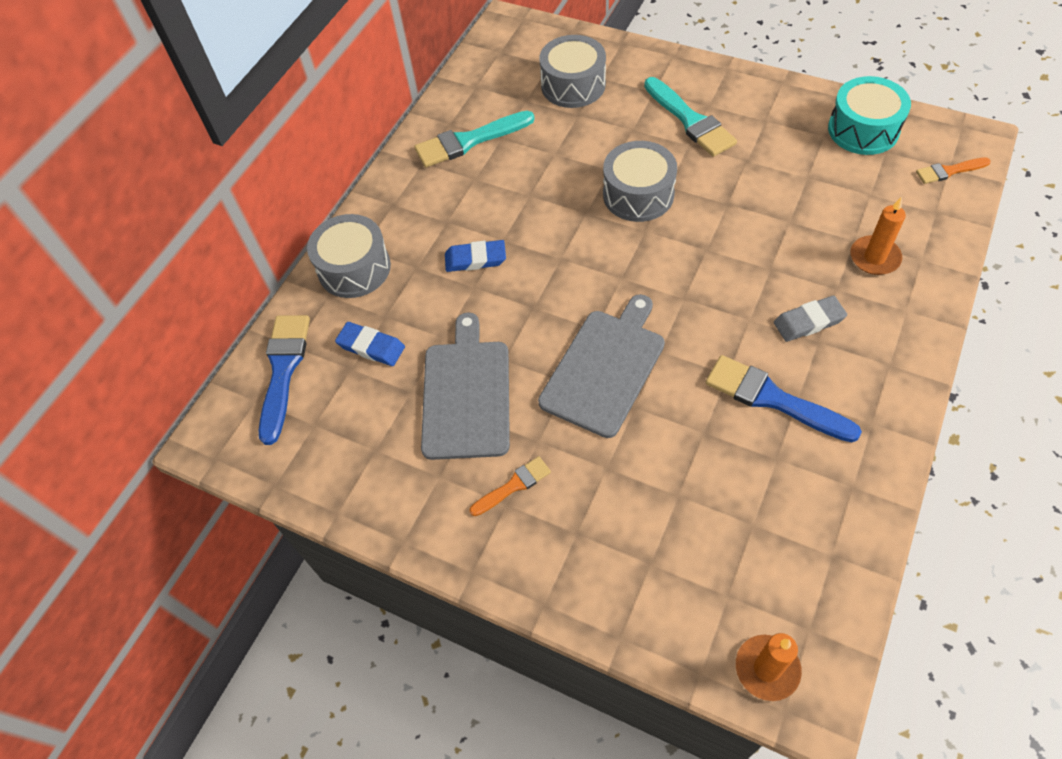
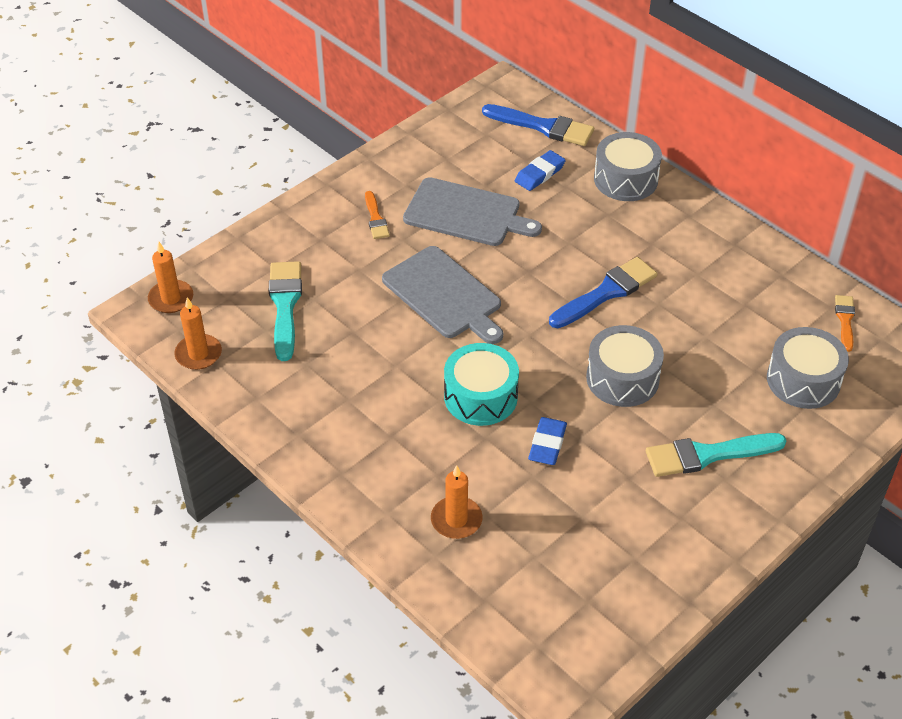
camera: 105 degrees right, 10 degrees down
turquoise brush [414,111,535,167] -> turquoise brush moved to [269,261,302,361]
blue eraser [445,240,506,272] -> blue eraser moved to [528,417,567,465]
blue brush [706,355,862,442] -> blue brush moved to [549,257,657,328]
grey eraser [774,296,847,342] -> none
turquoise drum [828,76,911,155] -> turquoise drum moved to [444,343,519,426]
orange brush [916,157,991,184] -> orange brush moved to [835,295,855,352]
none -> orange candle [174,297,222,370]

